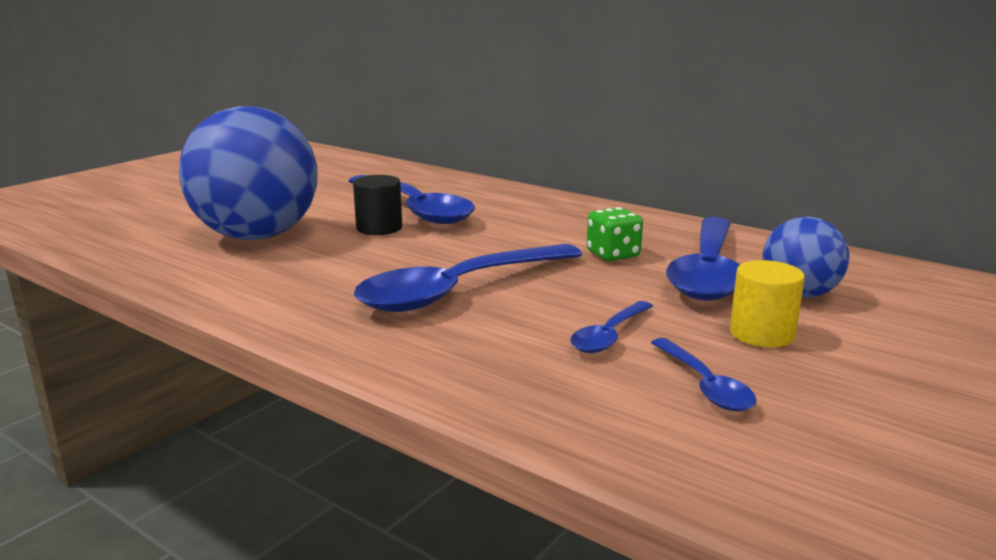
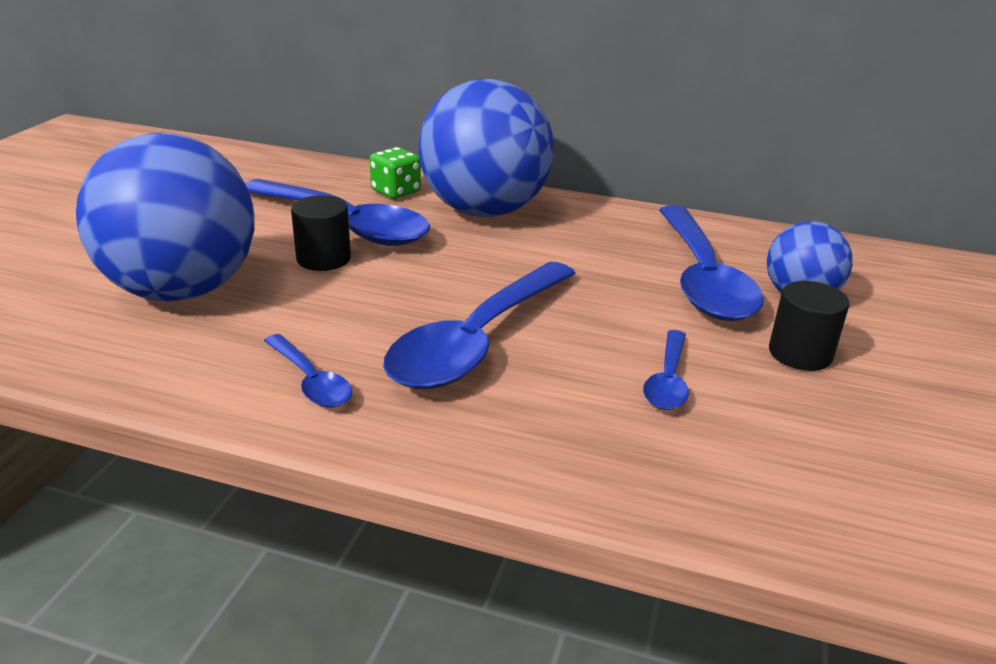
camera: 20 degrees left, 10 degrees up
green dice [587,207,643,261] -> green dice moved to [370,147,421,199]
blue spoon [651,338,756,411] -> blue spoon moved to [264,334,352,407]
yellow cylinder [730,260,805,348] -> black cylinder [769,281,850,371]
none -> blue ball [419,79,554,217]

